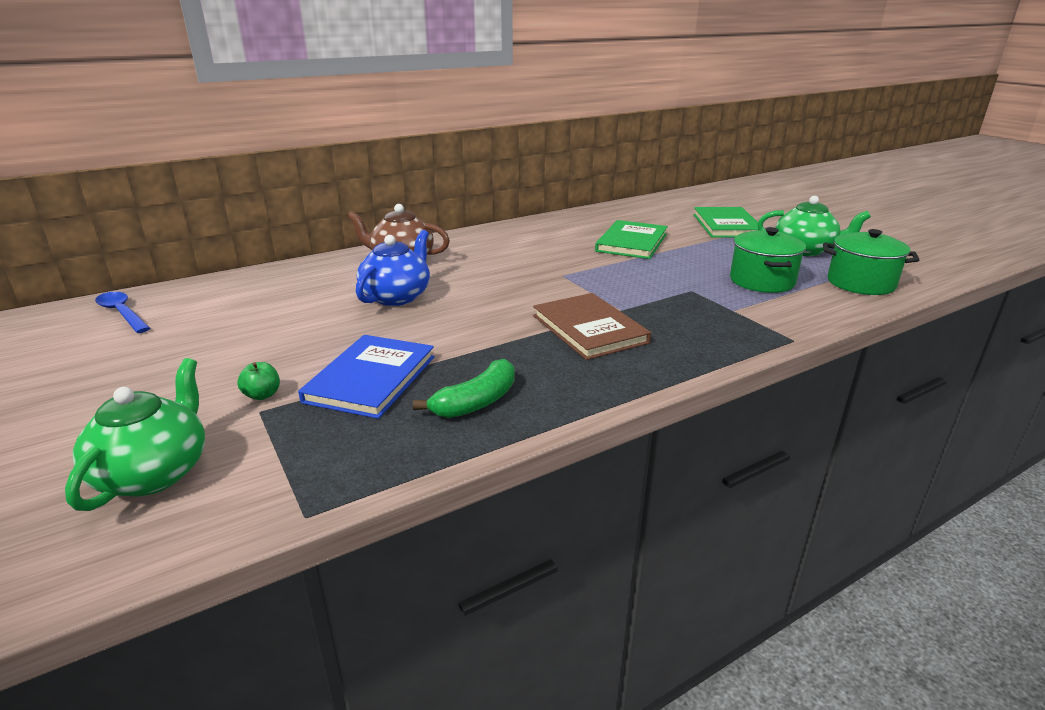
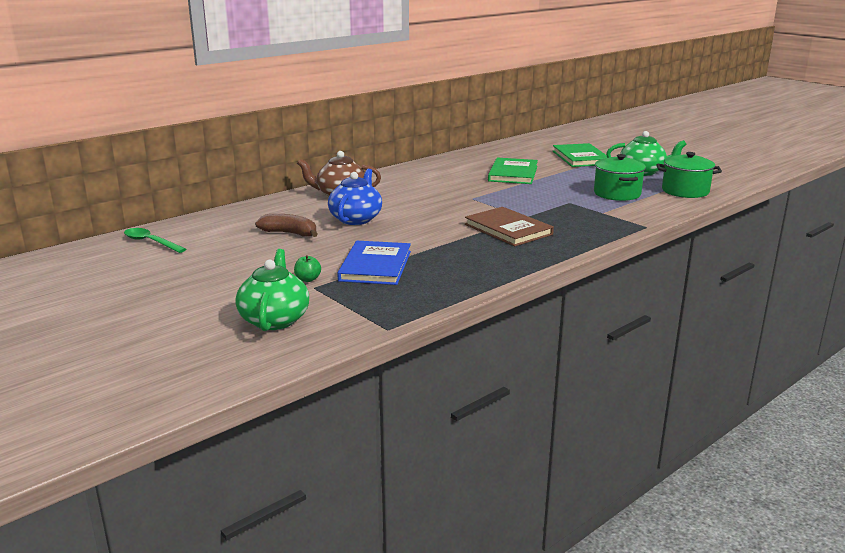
camera: 10 degrees left, 5 degrees down
blue spoon [95,292,150,333] -> green spoon [124,228,186,253]
green banana [413,359,515,418] -> none
none -> brown banana [255,214,318,237]

